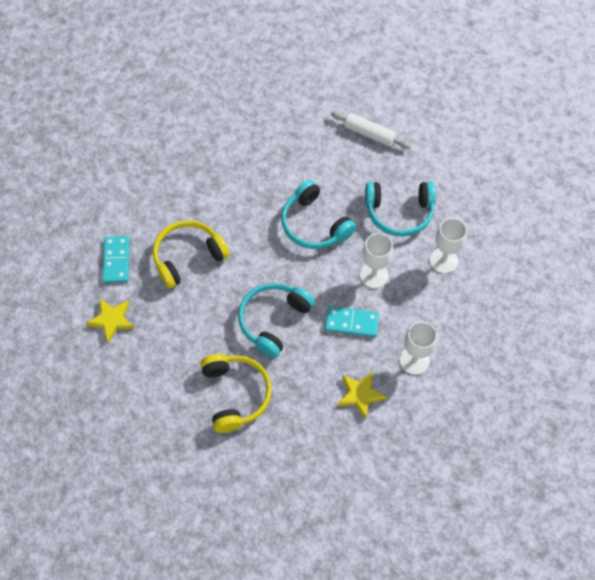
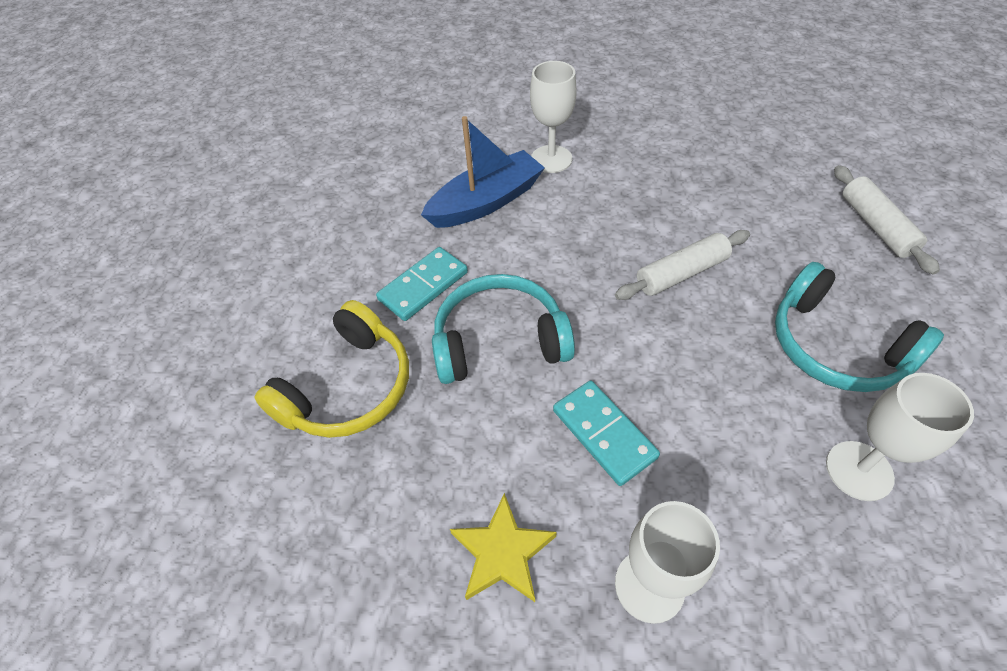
camera: 50 degrees right, 10 degrees down
yellow star [86,299,134,343] -> none
turquoise domino [102,236,130,283] -> turquoise domino moved to [376,247,468,321]
yellow headphones [153,220,230,289] -> blue boat [421,116,545,228]
turquoise headphones [281,180,356,249] -> white rolling pin [615,230,750,300]
white goblet [360,233,393,289] -> white goblet moved to [530,61,577,173]

